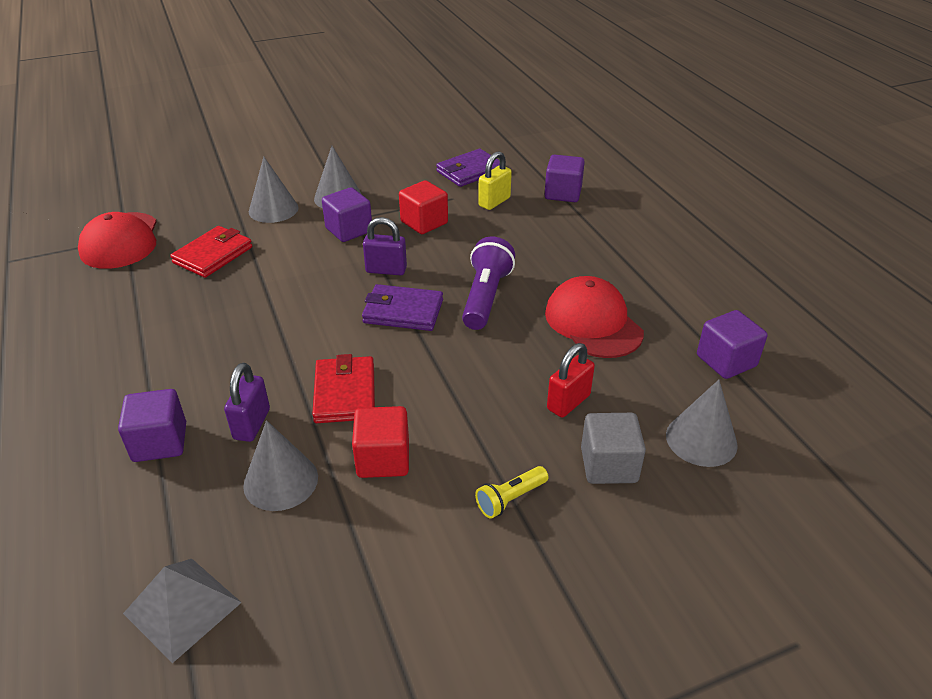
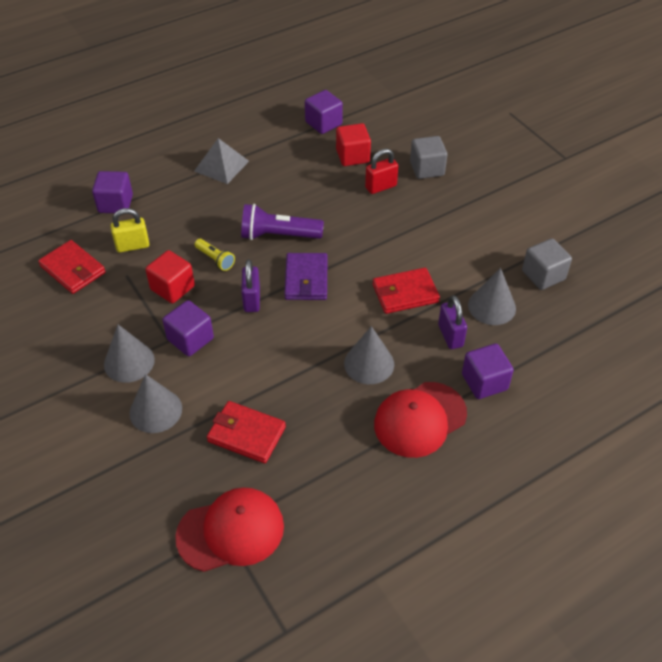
camera: 100 degrees left, 10 degrees up
grey pyramid [123,559,242,663] -> grey pyramid moved to [194,138,249,184]
purple padlock [224,363,270,442] -> purple padlock turned 75 degrees clockwise [438,295,467,349]
red cube [352,406,409,478] -> red cube moved to [336,123,371,166]
purple wallet [436,149,500,187] -> red wallet [38,240,106,294]
yellow flashlight [475,466,548,518] -> yellow flashlight moved to [195,239,235,271]
yellow padlock [478,151,512,210] -> yellow padlock turned 45 degrees counterclockwise [111,208,149,252]
red cap [545,276,644,358] -> red cap moved to [374,382,467,458]
red padlock [547,343,595,418] -> red padlock turned 60 degrees counterclockwise [365,149,398,194]
grey cone [666,380,738,467] -> grey cone moved to [344,326,394,384]
none -> grey cube [522,238,572,290]

